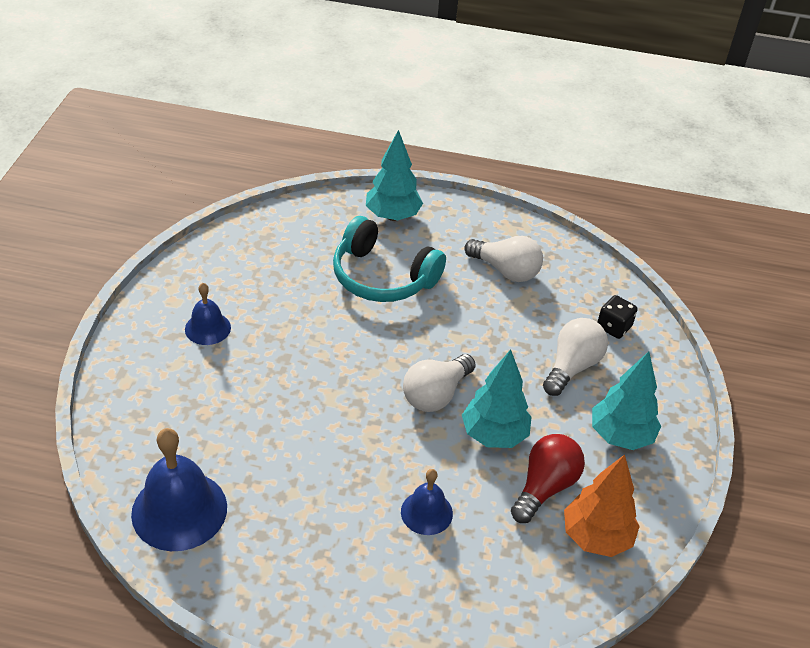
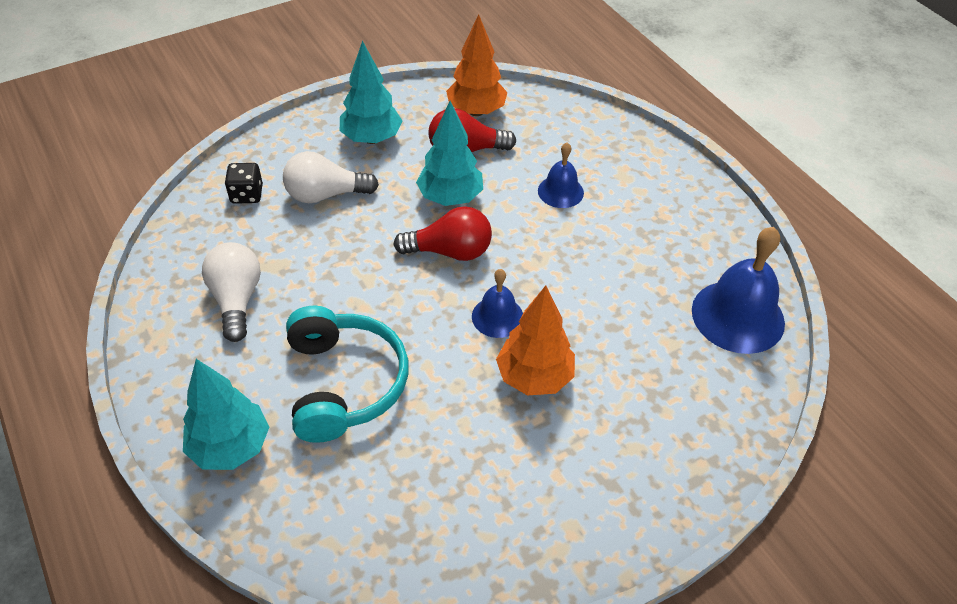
camera: 130 degrees left, 5 degrees up
blue bell [185,283,231,345] -> blue bell moved to [472,269,523,338]
white light bulb [403,354,476,412] -> red light bulb [394,206,492,261]
none -> orange tree [496,286,575,396]

